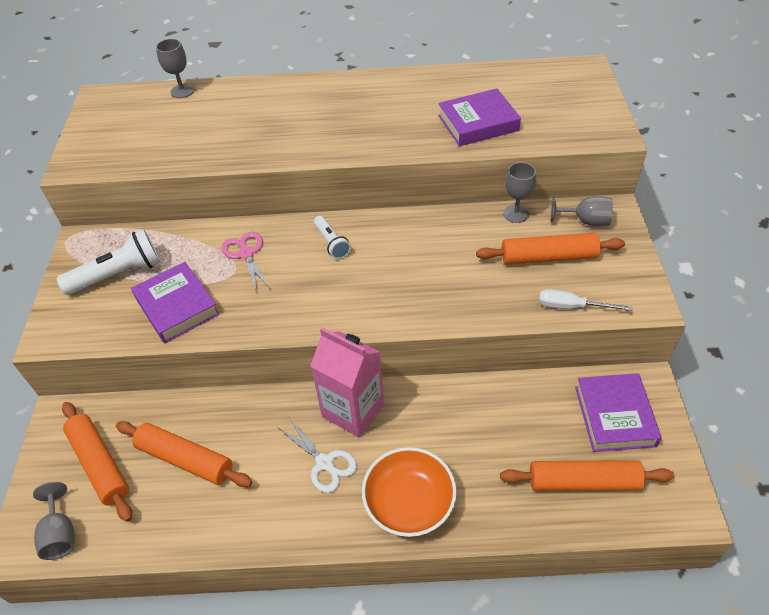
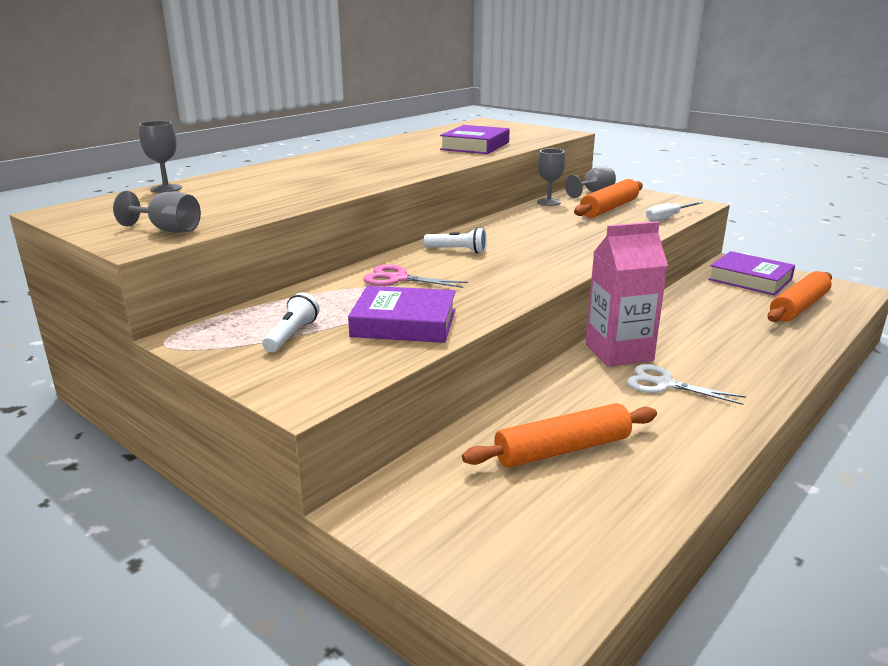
camera: 50 degrees left, 25 degrees down
grey goblet [33,482,75,560] -> grey goblet moved to [113,191,201,233]
white flashlight [57,229,161,295] -> white flashlight [262,292,320,352], size x0.60
orange rolling pin [62,402,132,522] -> none
white scissors [277,419,357,493] -> white scissors turned 150 degrees counterclockwise [627,364,746,405]
orange bowl [362,447,457,537] -> none

